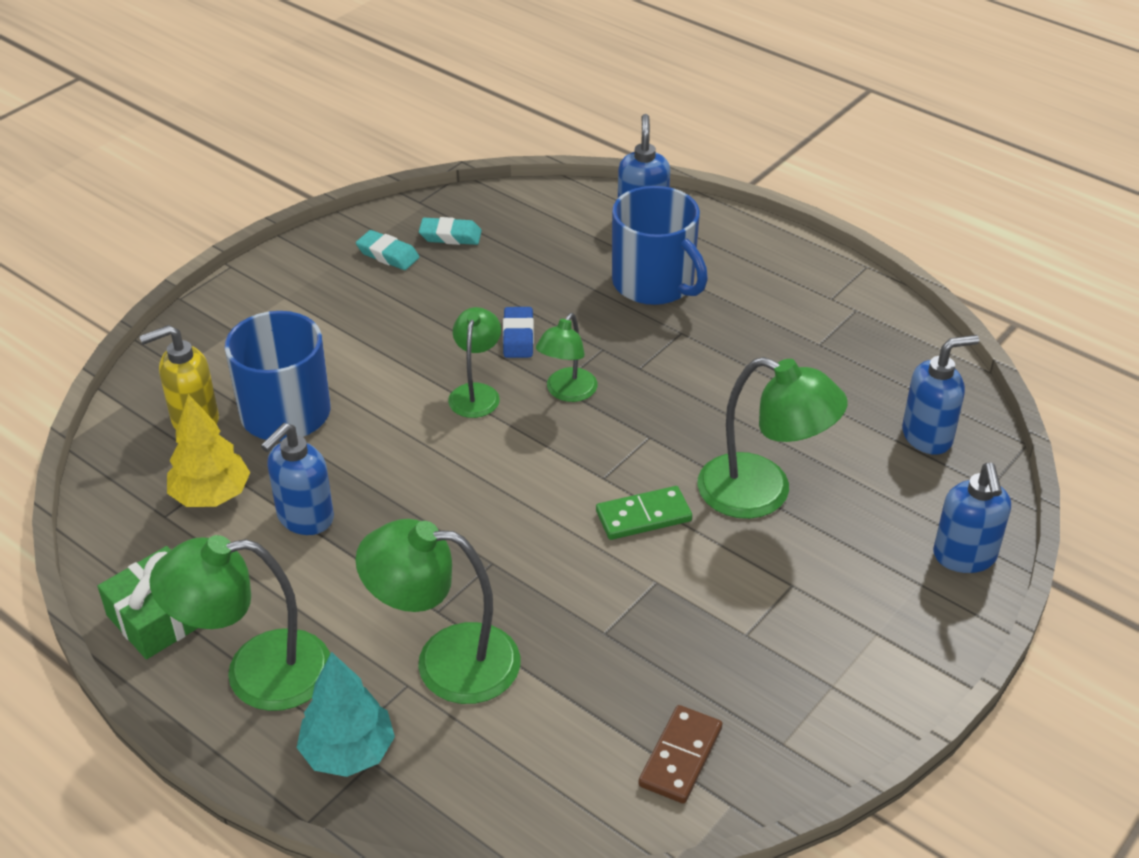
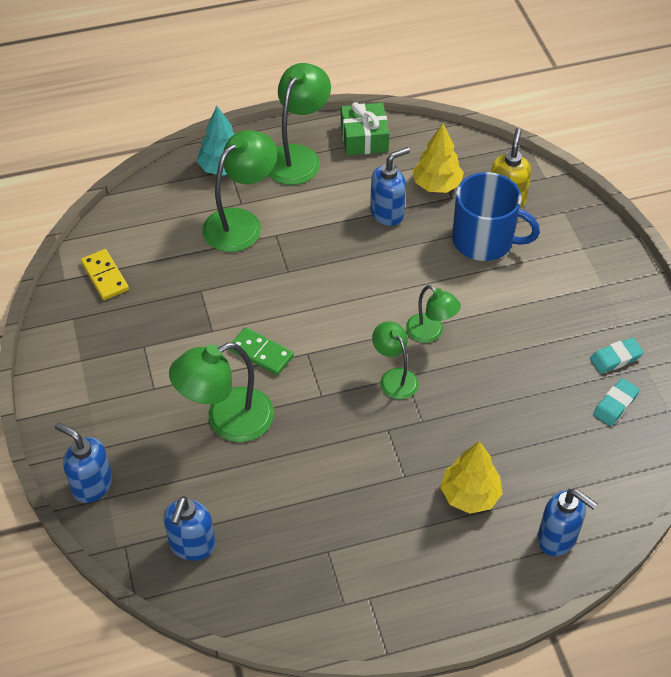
camera: 125 degrees right, 10 degrees up
blue soap dispenser [261,423,334,535] -> blue soap dispenser turned 75 degrees clockwise [370,147,410,226]
blue eraser [503,307,534,358] -> none
green domino [596,486,692,540] -> green domino turned 75 degrees counterclockwise [229,327,294,375]
blue mug [612,186,708,305] -> yellow tree [440,441,503,514]
brown domino [638,705,723,804] -> yellow domino [81,249,129,300]

